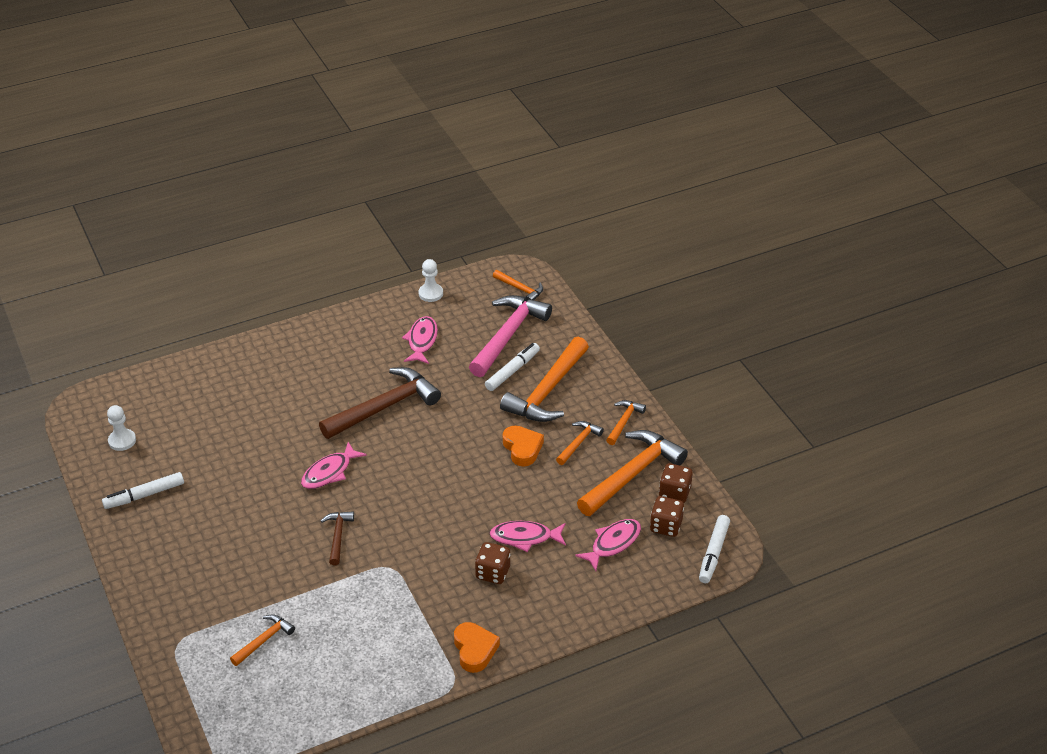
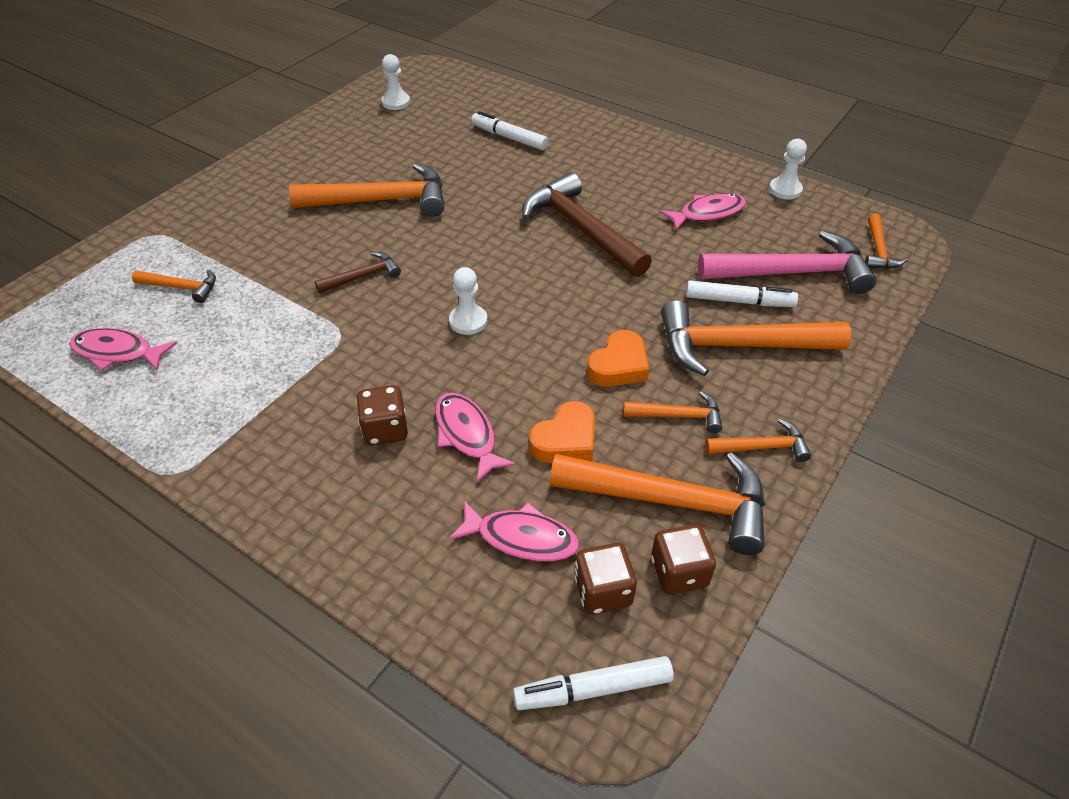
camera: 60 degrees right, 5 degrees up
white marker [102,472,184,509] -> white marker moved to [471,111,548,150]
pink fish [301,442,367,489] -> pink fish moved to [69,328,177,371]
brown hammer [319,367,441,439] -> brown hammer turned 150 degrees counterclockwise [522,172,652,277]
orange heart [454,622,500,673] -> orange heart moved to [529,401,595,463]
none -> orange hammer [289,163,445,217]
none -> white pawn [449,267,488,335]

